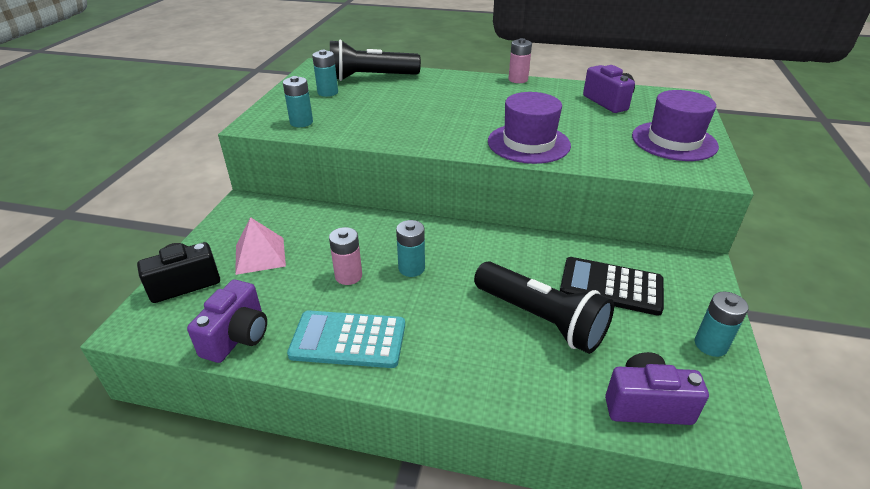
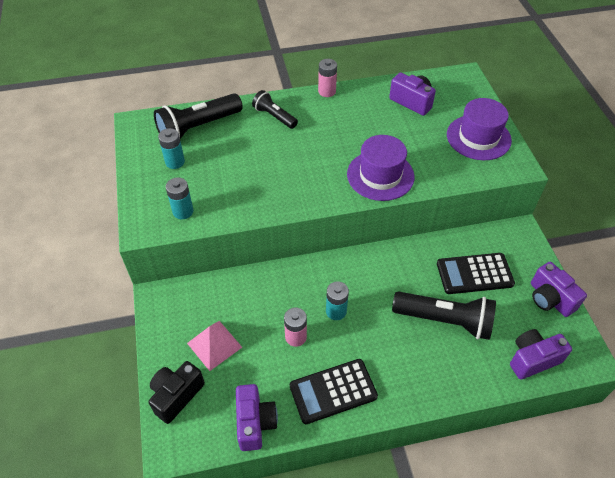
camera: 25 degrees left, 15 degrees up
turquoise calculator [287,310,405,368] -> black calculator [290,359,378,424]
turquoise battery [695,292,749,357] -> purple camera [531,261,587,317]
none -> black flashlight [252,90,298,129]

